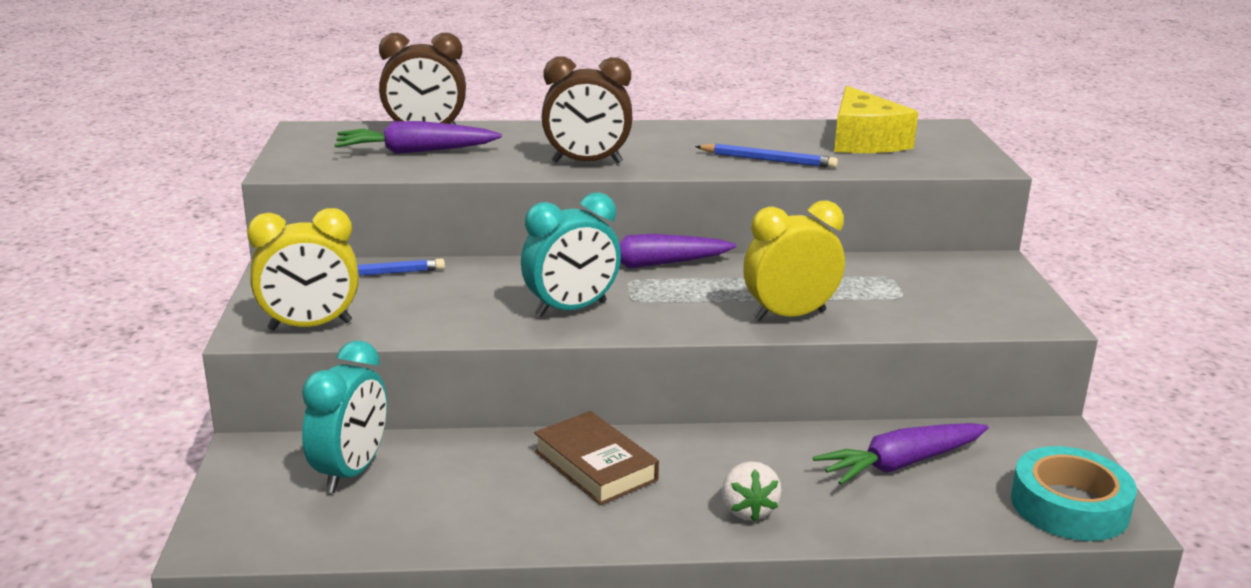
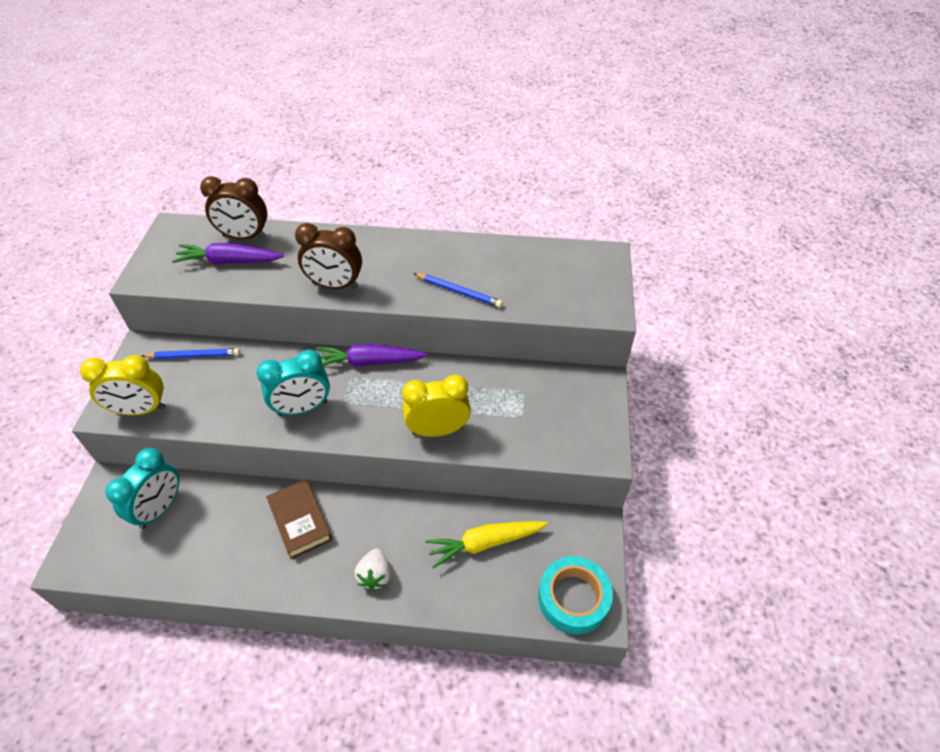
camera: 10 degrees right, 25 degrees up
purple carrot [813,423,989,485] -> yellow carrot [425,521,548,568]
yellow cheese [834,86,918,153] -> none

